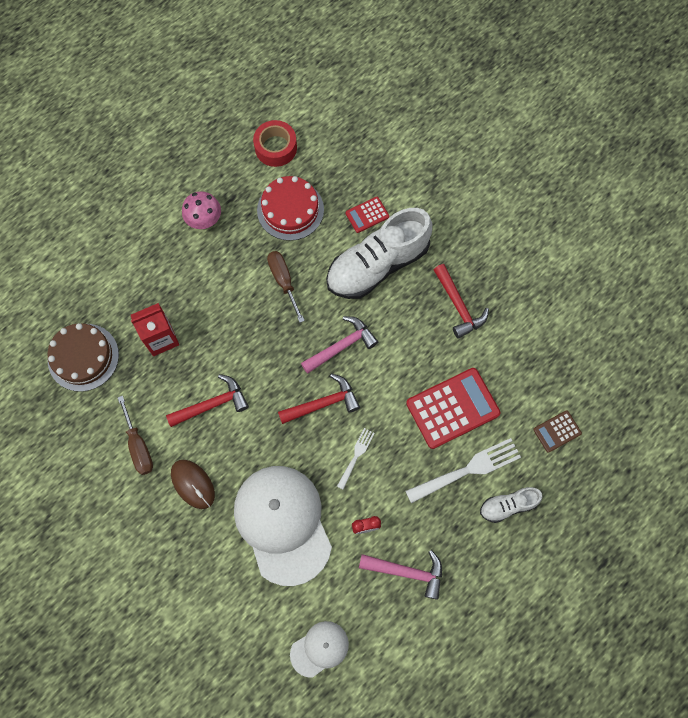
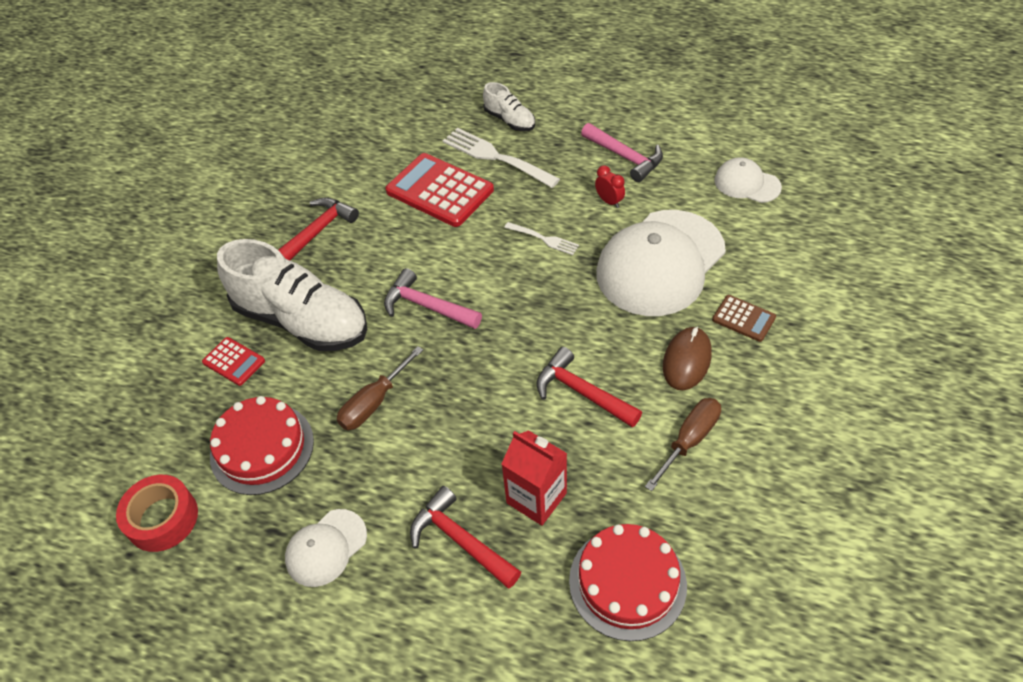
camera: 115 degrees left, 20 degrees down
brown cake [47,323,119,392] -> red cake [569,524,687,641]
pink mushroom [182,191,221,229] -> white cap [285,509,367,587]
red hammer [278,374,360,424] -> red hammer moved to [410,486,521,588]
white fork [337,428,375,489] -> white fork turned 150 degrees counterclockwise [504,222,579,255]
pink hammer [359,550,442,600] -> pink hammer turned 150 degrees clockwise [581,123,663,182]
brown calculator [533,410,582,453] -> brown calculator moved to [712,295,776,342]

